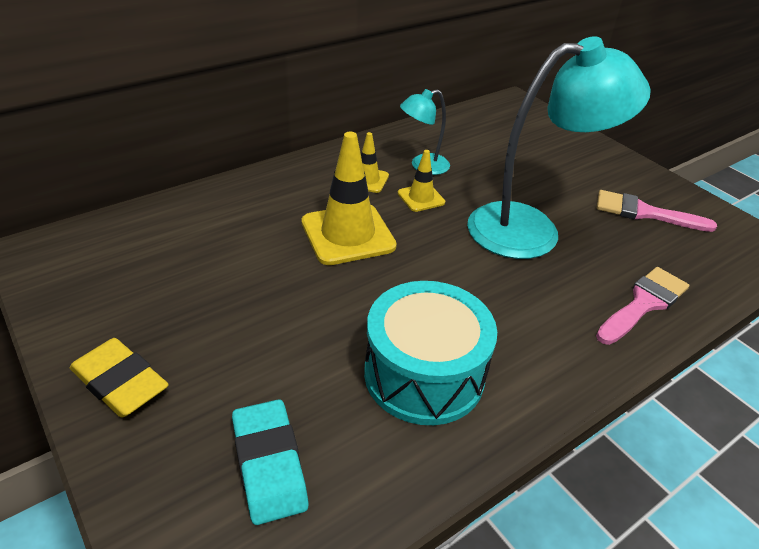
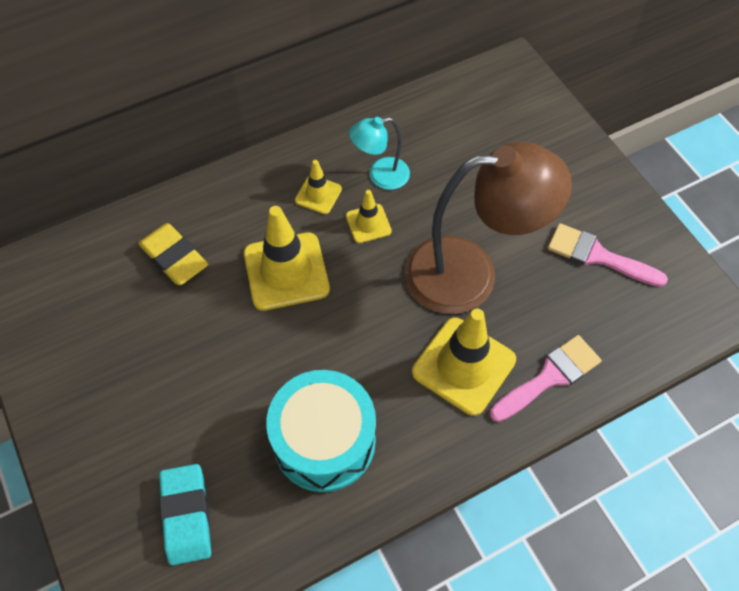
camera: 10 degrees right, 20 degrees up
yellow eraser [70,338,169,418] -> yellow eraser moved to [138,223,208,285]
turquoise lamp [467,36,651,259] -> brown lamp [405,142,572,314]
none -> yellow traffic cone [412,309,516,416]

